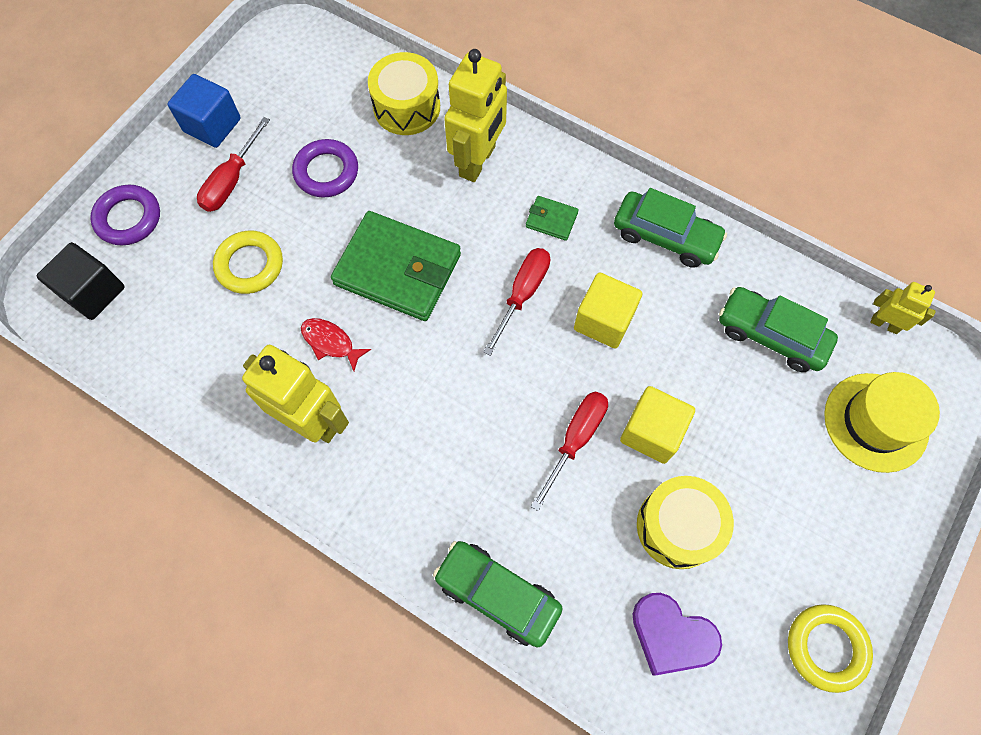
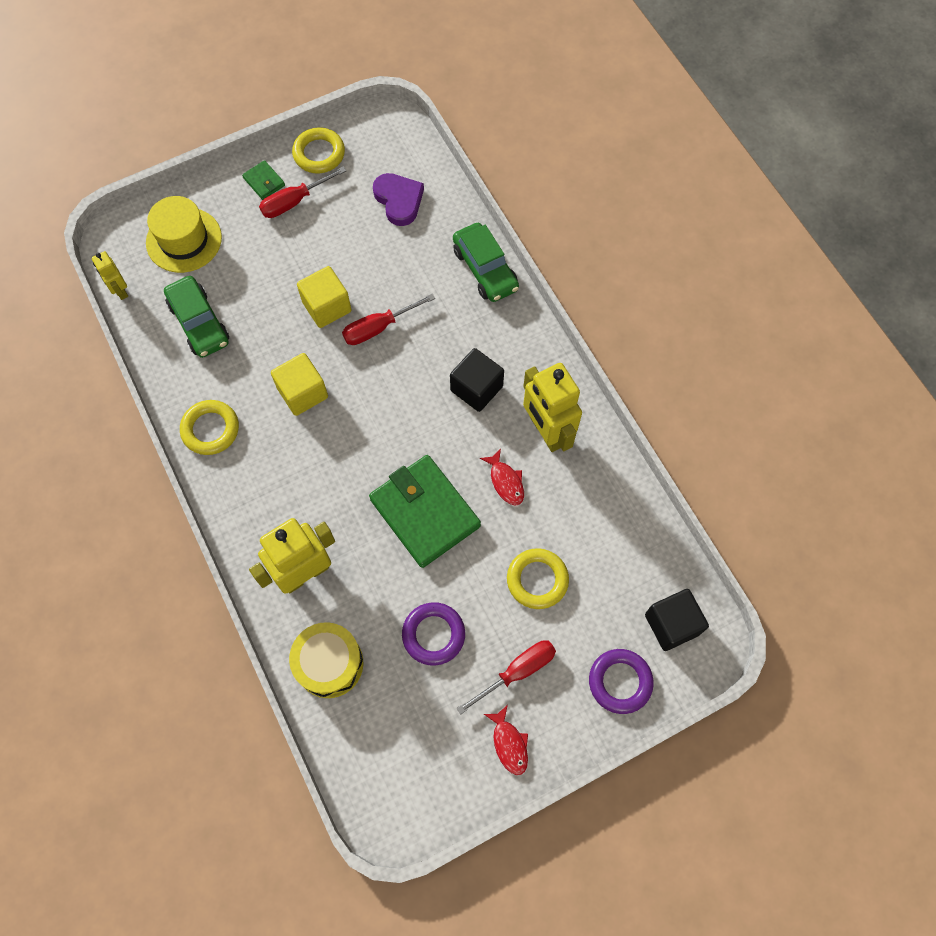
camera: 150 degrees left, 0 degrees up
blue cube [167,74,241,148] -> red fish [484,705,528,775]
red screwdriver [483,248,550,356] -> red screwdriver moved to [259,166,346,218]
green wallet [526,196,579,241] -> green wallet moved to [242,160,285,200]
green car [614,188,727,268] -> yellow ring [180,400,239,455]
yellow drum [637,476,734,569] -> none
none -> black cube [450,348,504,412]

